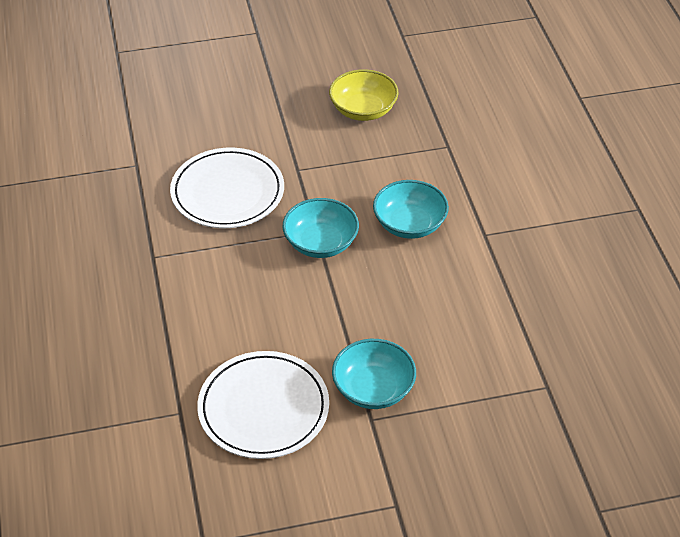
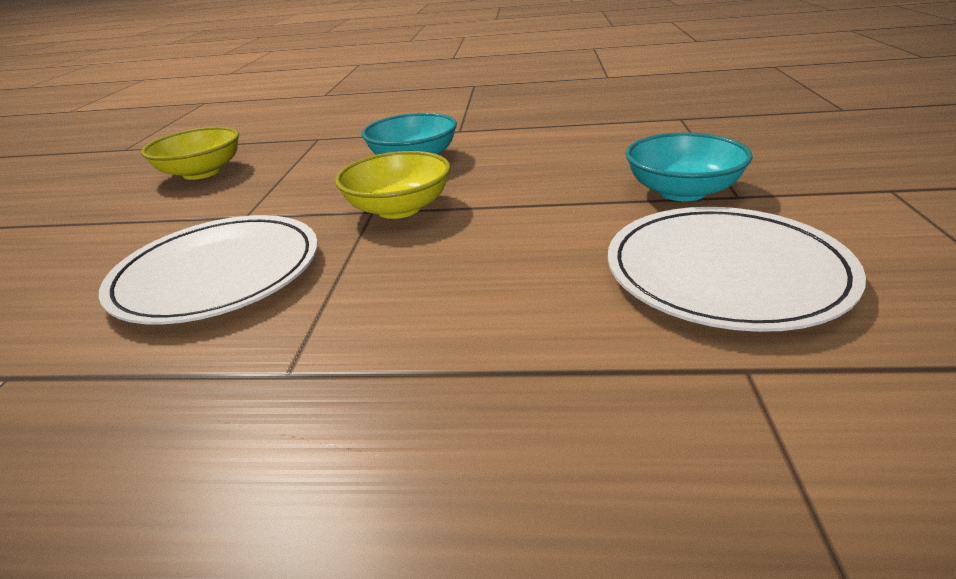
camera: 70 degrees left, 15 degrees down
turquoise bowl [283,198,359,258] -> yellow bowl [335,151,451,219]

